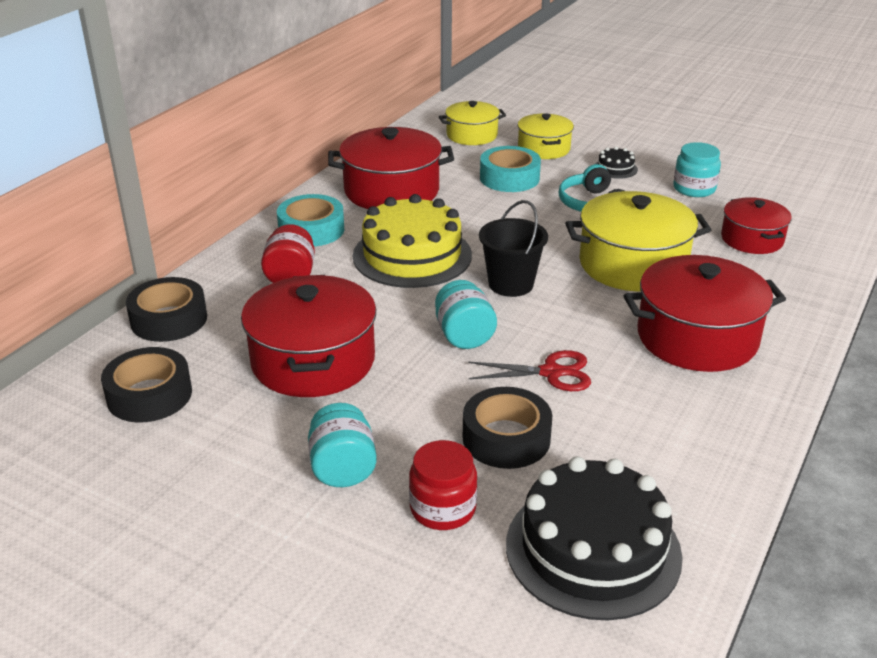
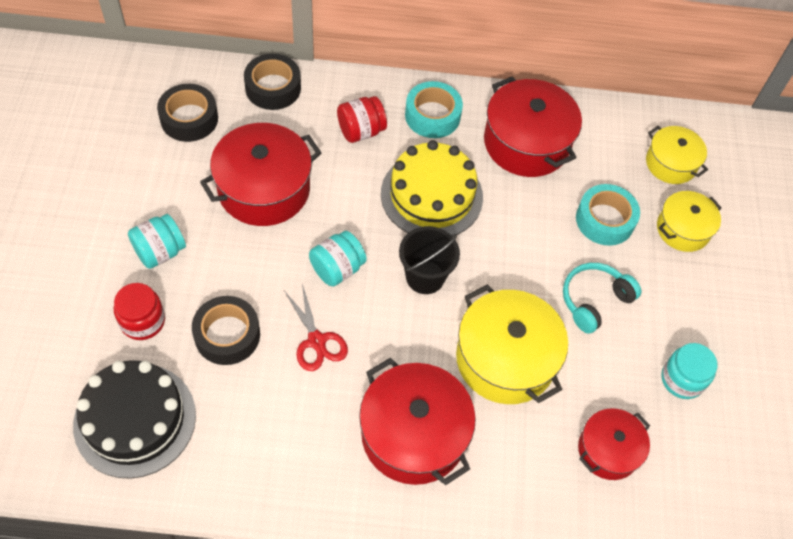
camera: 60 degrees right, 25 degrees up
black cake [595,146,638,179] -> none

